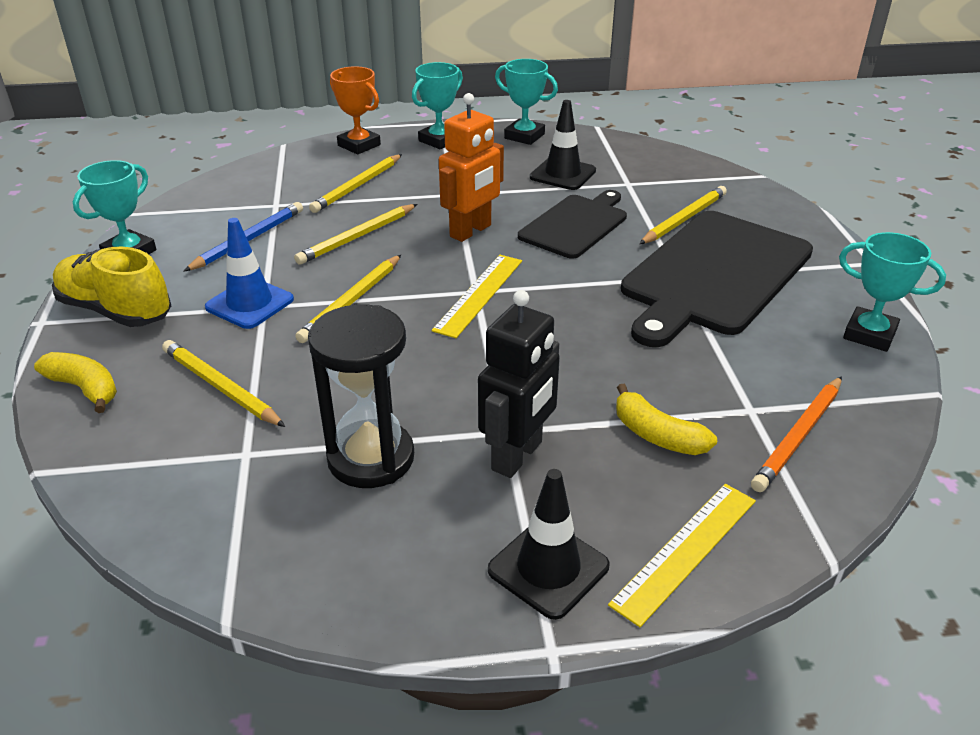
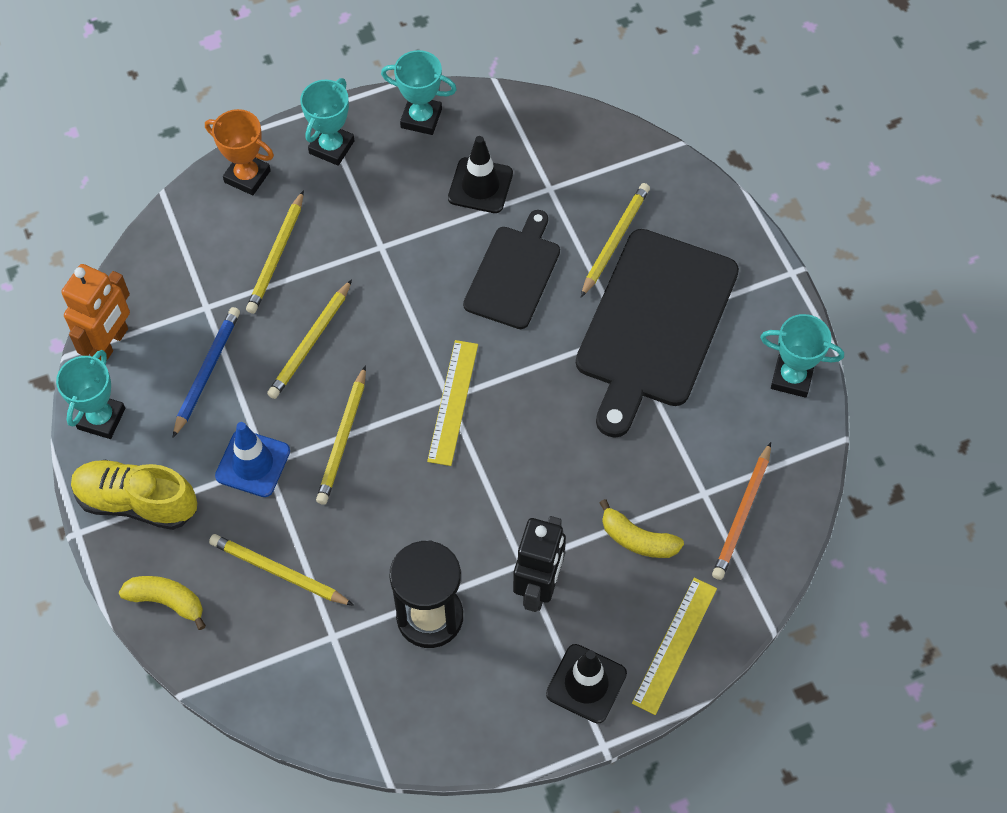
camera: 15 degrees left, 25 degrees up
orange robot [439,93,504,242] -> orange robot moved to [61,264,130,360]

